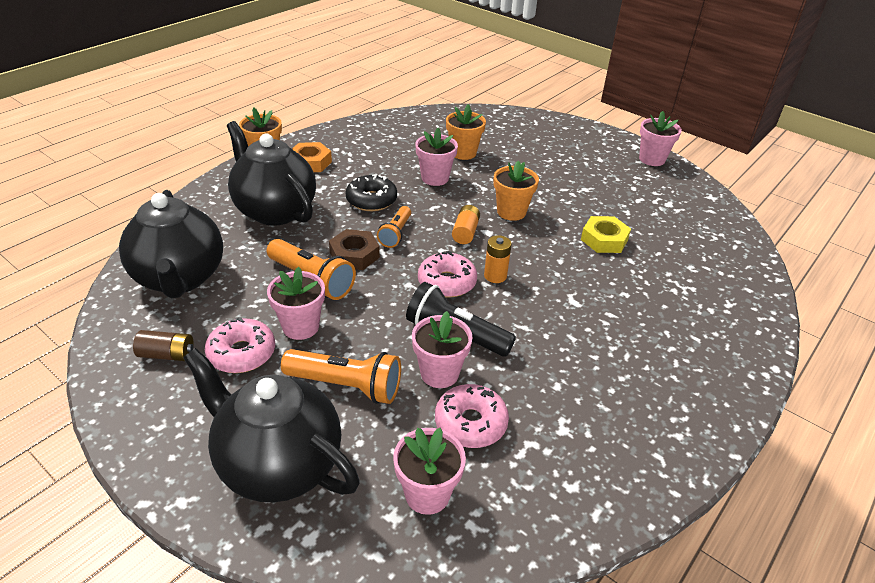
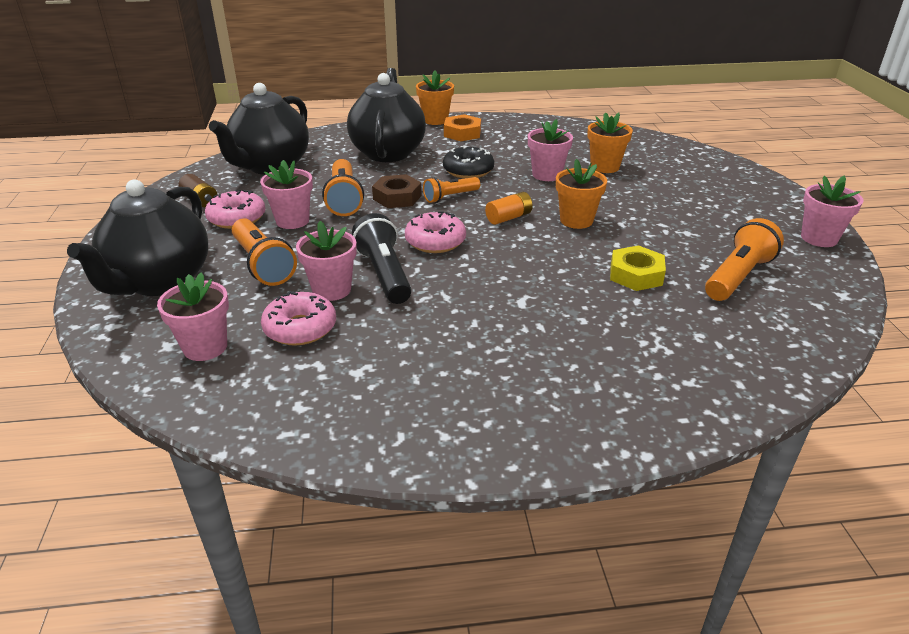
camera: 45 degrees right, 5 degrees down
black teapot [183,348,360,502] -> black teapot turned 150 degrees counterclockwise [67,180,208,296]
orange battery [484,235,512,283] -> none
none -> orange flashlight [705,218,784,301]

